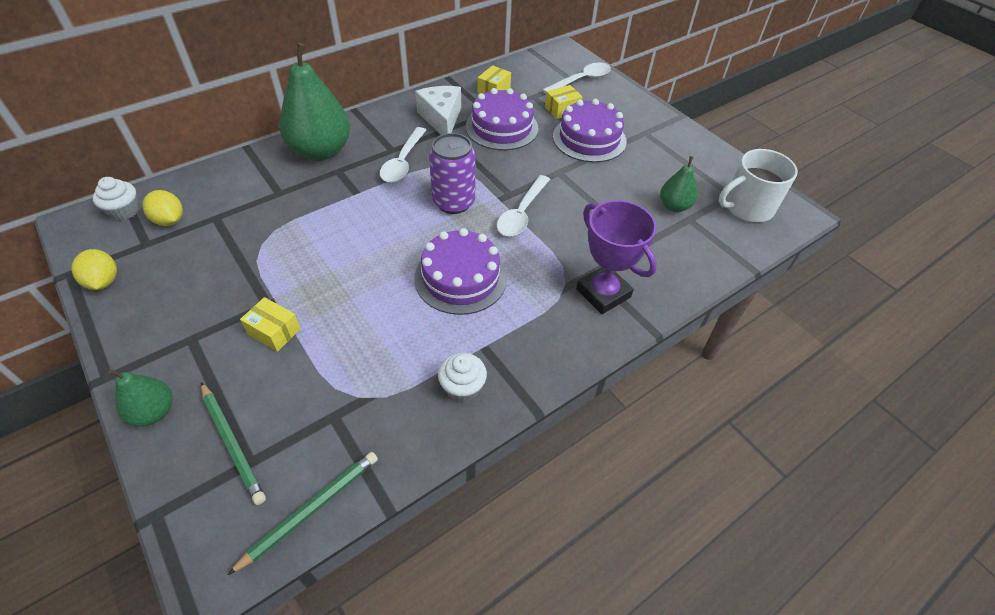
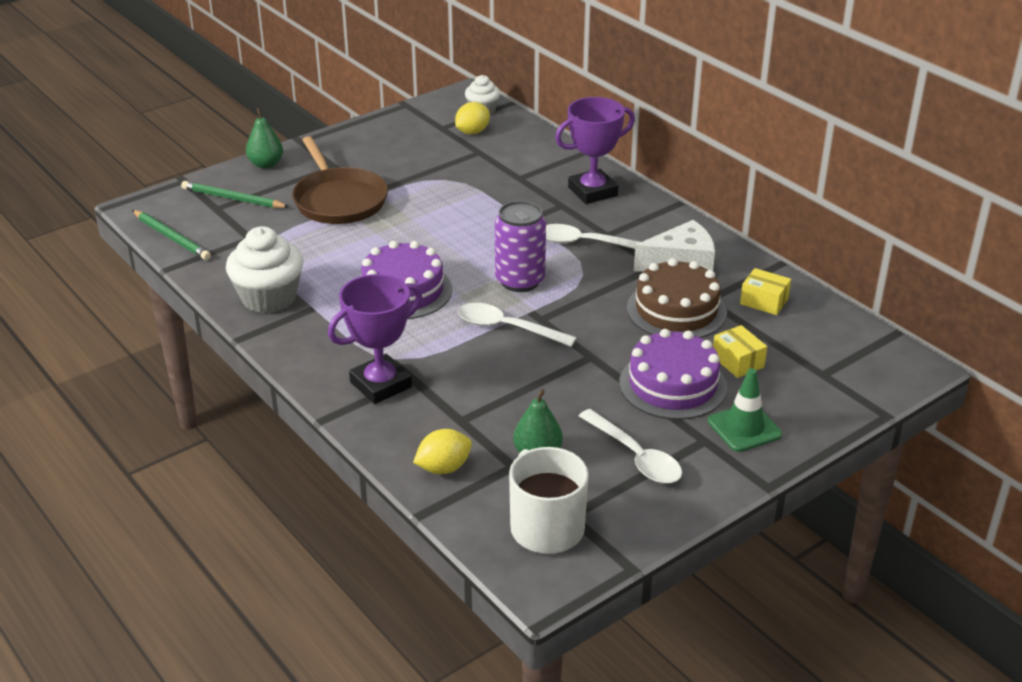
camera: 90 degrees right, 15 degrees down
yellow lemon [71,249,117,290] -> yellow lemon moved to [413,429,472,474]
green pencil [201,382,266,505] -> green pencil turned 60 degrees clockwise [181,181,289,208]
yellow box [240,297,300,352] -> brown pan [292,136,388,224]
green pear [279,43,350,161] -> purple trophy [555,97,635,204]
white cupcake [438,353,487,402] -> white cupcake [226,226,303,313], size x1.73
purple cake [466,88,538,150] -> brown cake [627,258,727,338]
white spoon [542,62,611,94] -> white spoon moved to [579,409,682,484]
none -> green traffic cone [708,368,782,452]

